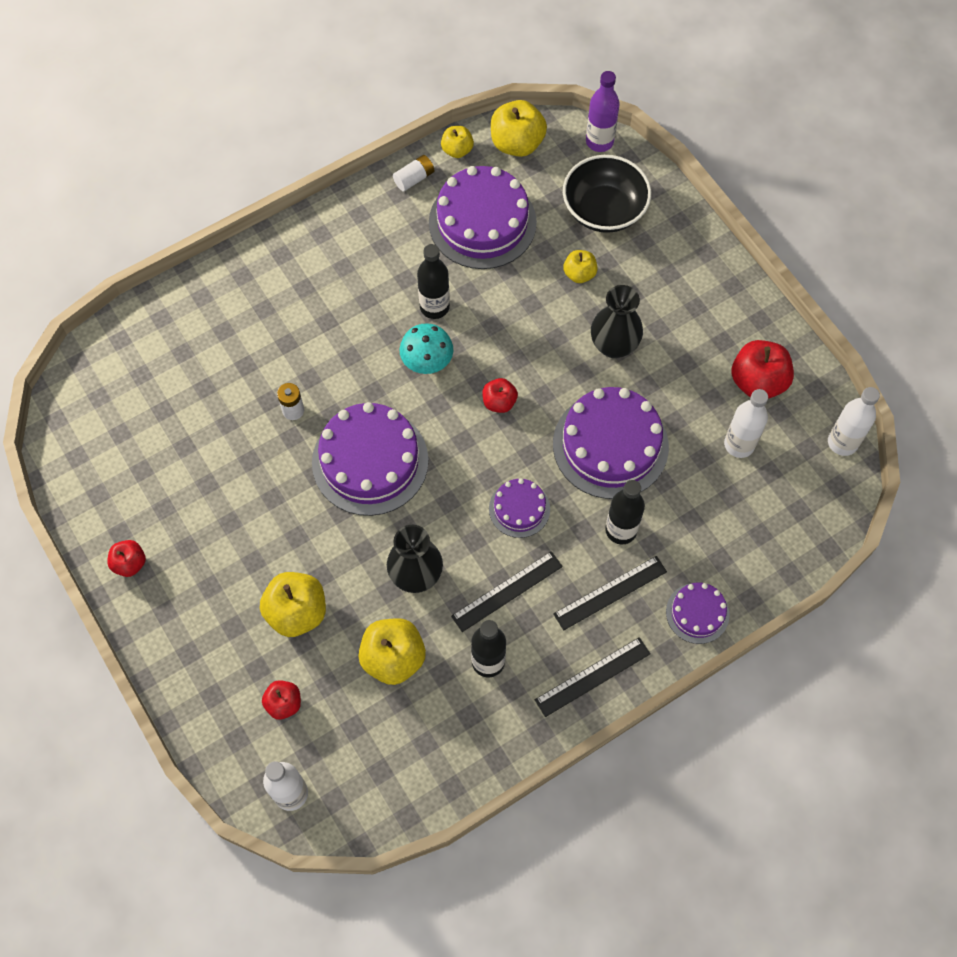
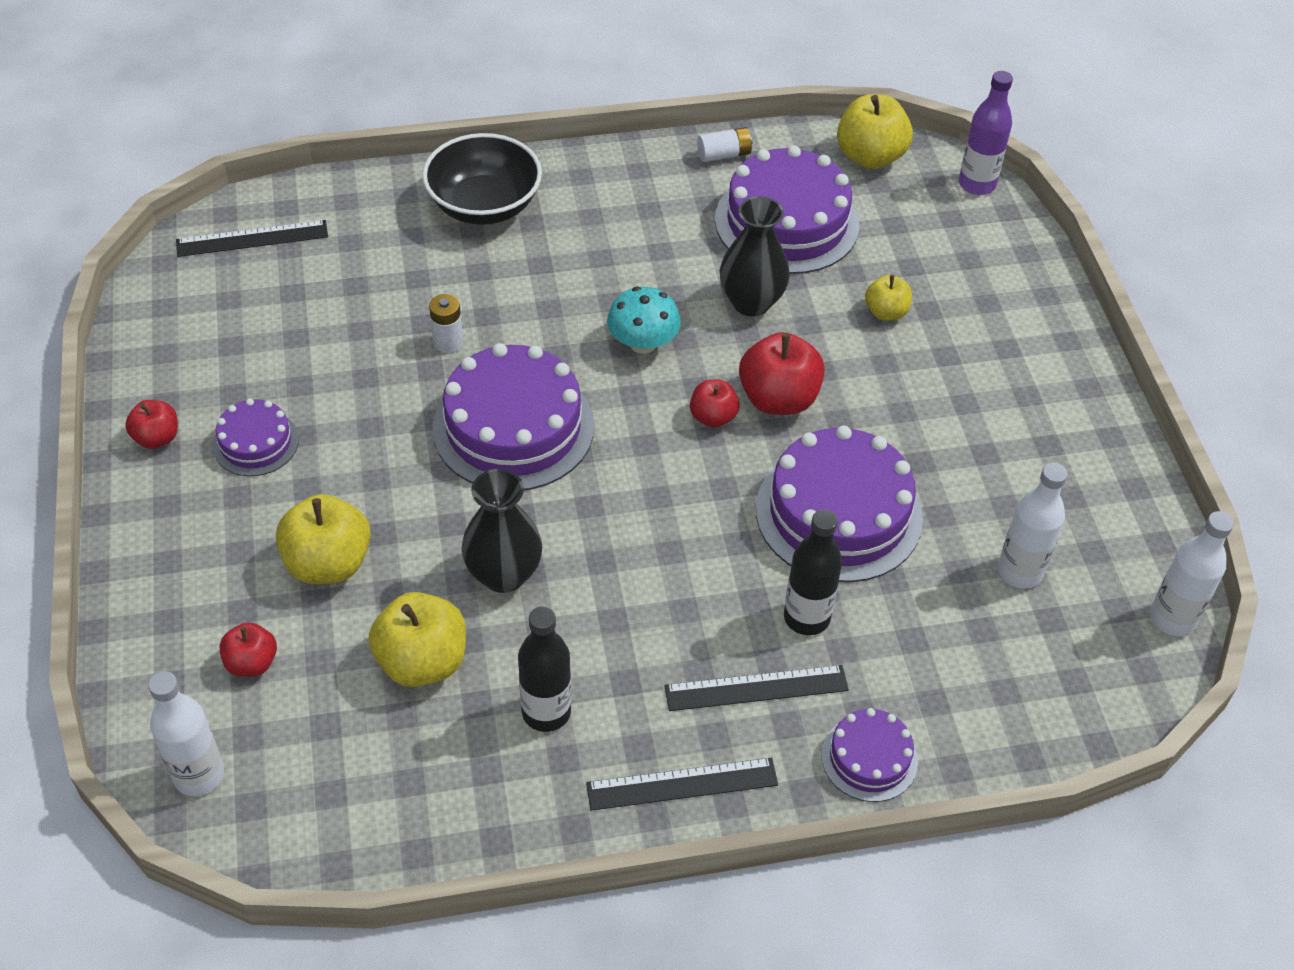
camera: 20 degrees right, 15 degrees down
black bottle [417,244,450,319] -> none
yellow apple [441,126,474,158] -> none
black ruler [451,551,563,632] -> black ruler moved to [176,220,328,257]
purple cake [489,478,550,538] -> purple cake moved to [212,399,299,476]
black bowl [563,155,651,233] -> black bowl moved to [422,133,542,225]
black vase [591,285,643,358] -> black vase moved to [720,196,790,316]
red apple [731,340,794,399] -> red apple moved to [739,332,825,415]

